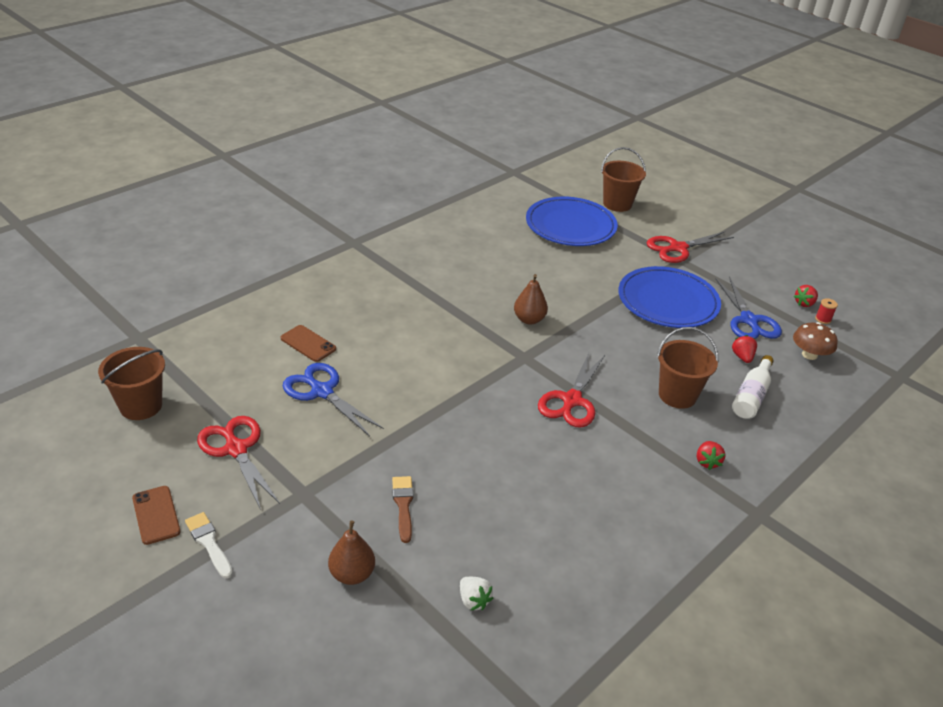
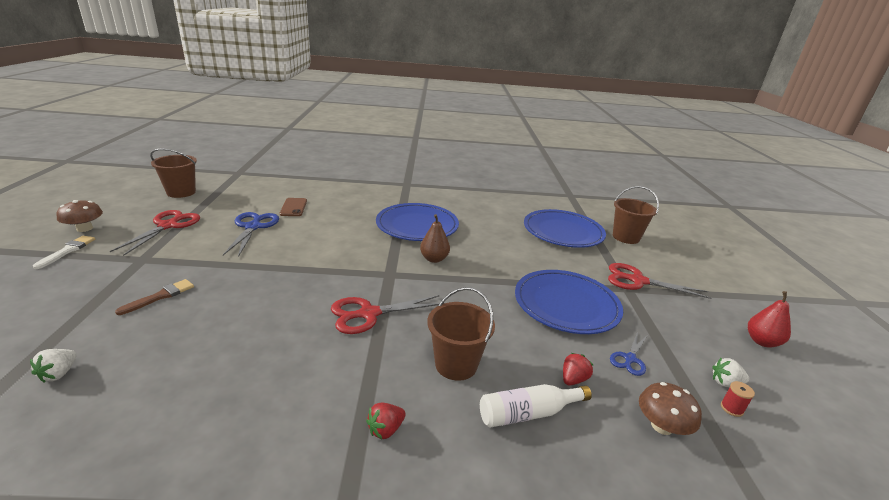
camera: 45 degrees right, 10 degrees down
brown phone [132,486,181,545] -> brown mushroom [56,200,103,232]
brown pear [328,520,375,585] -> none
blue scissors [716,276,782,339] -> blue scissors [610,332,647,376], size x0.58
red strawberry [793,285,818,307] -> white strawberry [712,358,749,387]
none -> blue plate [376,203,459,241]
none -> red pear [748,291,791,347]

